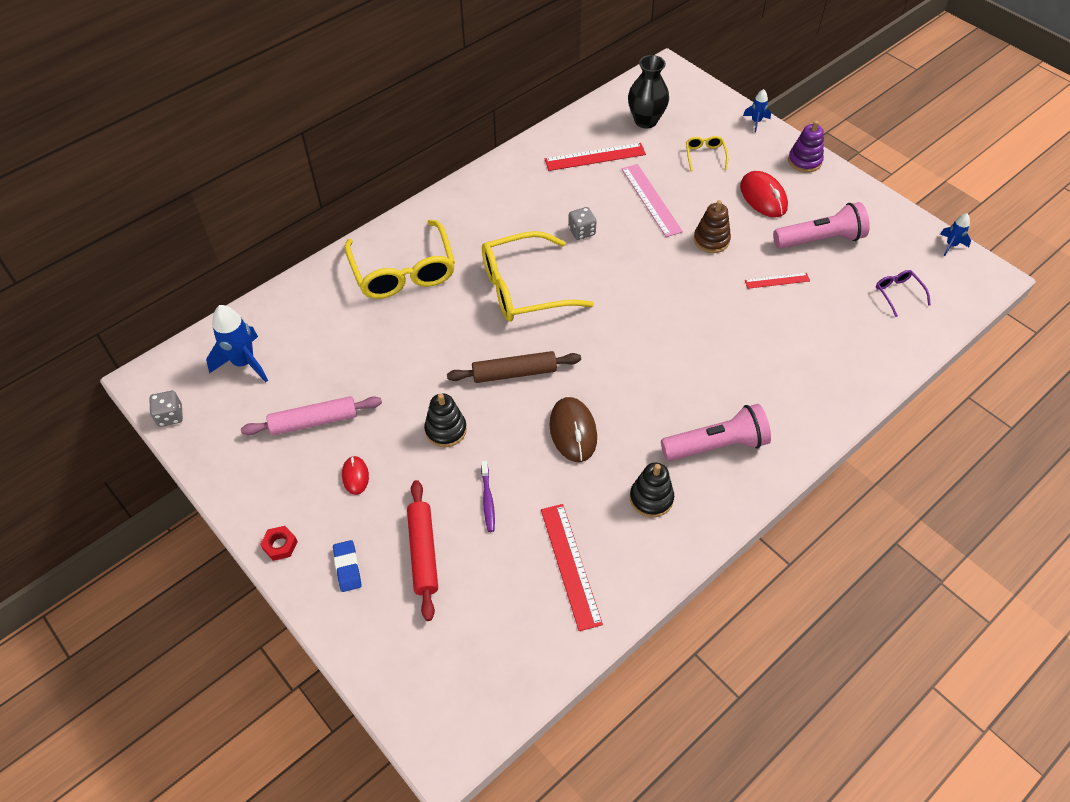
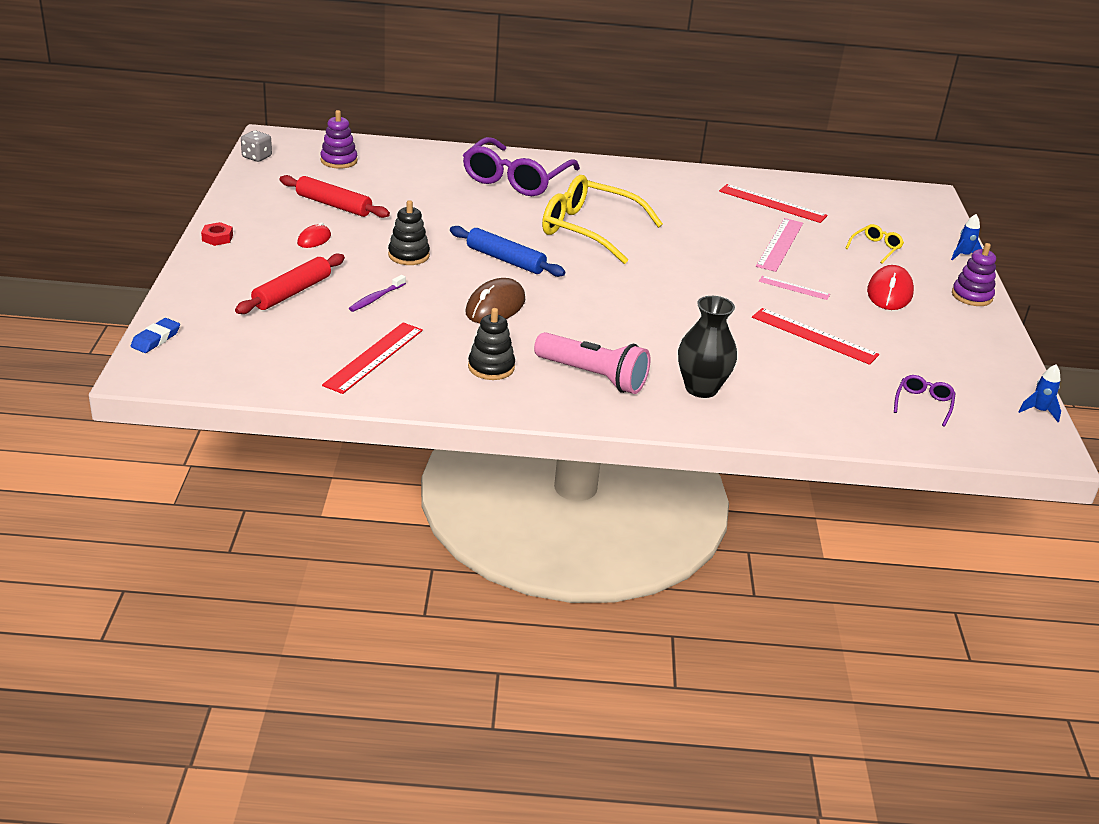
camera: 40 degrees right, 20 degrees down
blue rocket [206,305,268,382] -> purple stacking toy [320,110,358,169]
pink rolling pin [241,396,382,435] -> red rolling pin [280,175,390,218]
blue eraser [333,540,362,592] -> blue eraser moved to [131,318,180,353]
yellow glasses [344,220,455,299] -> purple glasses [463,137,580,196]
brown rolling pin [447,351,581,383] -> blue rolling pin [450,226,565,277]
grey dice [568,207,597,240] -> none
black vase [628,55,669,128] -> black vase moved to [678,296,737,398]
brown stacking toy [694,200,731,253] -> pink ruler [759,276,830,300]
red ruler [745,273,810,289] -> red ruler [752,308,879,365], size x1.74
pink flashlight [773,202,870,249] -> none

